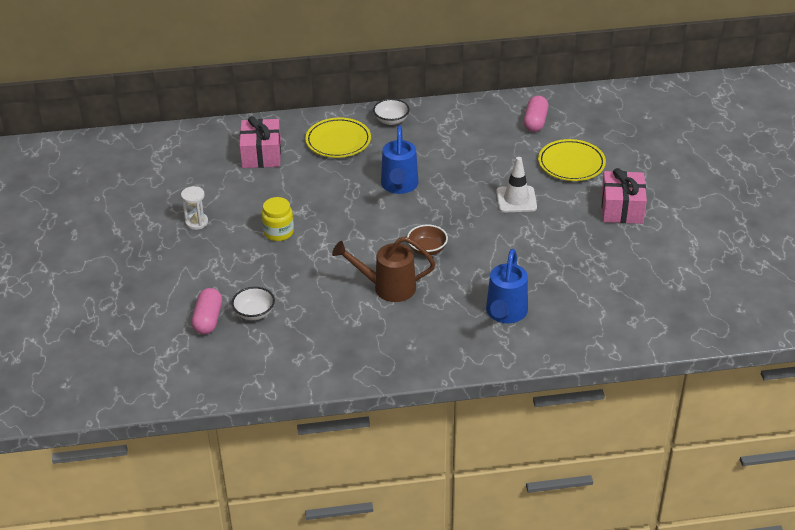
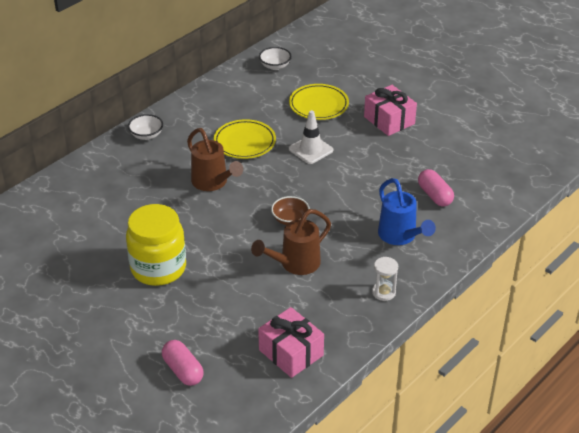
camera: 40 degrees left, 0 degrees up
white hourglass [181,186,208,230] -> white hourglass moved to [372,257,398,301]
white bowl [232,287,275,320] -> white bowl moved to [259,47,291,70]
pink gift [239,116,281,168] -> pink gift moved to [258,307,324,378]
yellow jar [262,197,294,241] -> yellow jar [126,204,186,286], size x1.84
yellow plate [305,118,371,158] -> yellow plate moved to [214,119,276,159]
blue watering can [381,126,419,194] -> brown watering can [187,128,243,191]
pink capsule [524,96,548,132] -> pink capsule moved to [418,169,454,207]

